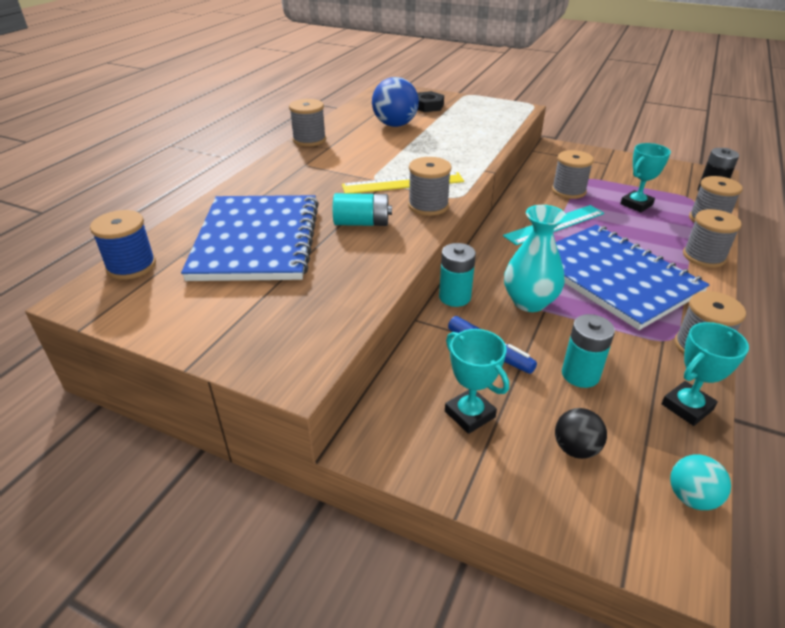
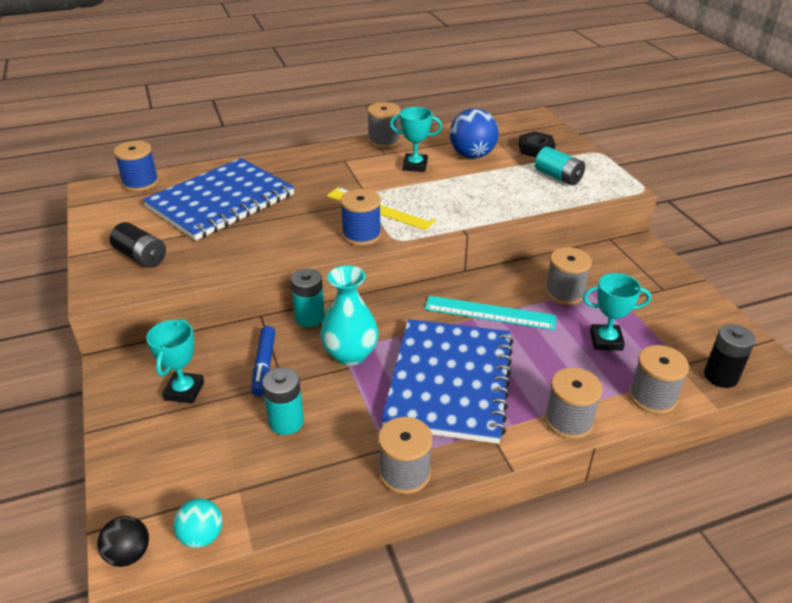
camera: 45 degrees right, 0 degrees up
turquoise battery [333,193,392,226] -> turquoise battery moved to [535,147,585,185]
grey spool [408,157,452,216] -> blue spool [340,189,381,246]
black ball [555,408,607,459] -> black ball moved to [97,516,149,567]
turquoise trophy [661,322,749,426] -> turquoise trophy moved to [390,107,442,172]
none -> black battery [110,222,166,267]

